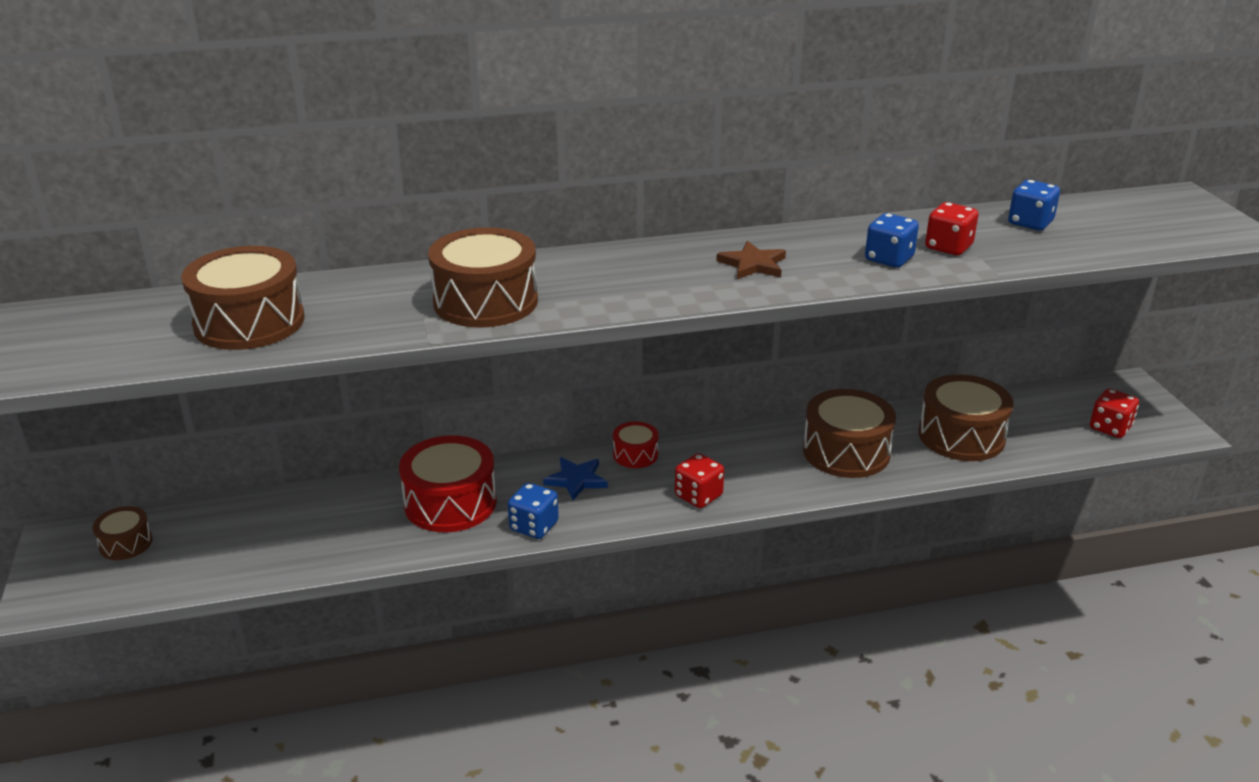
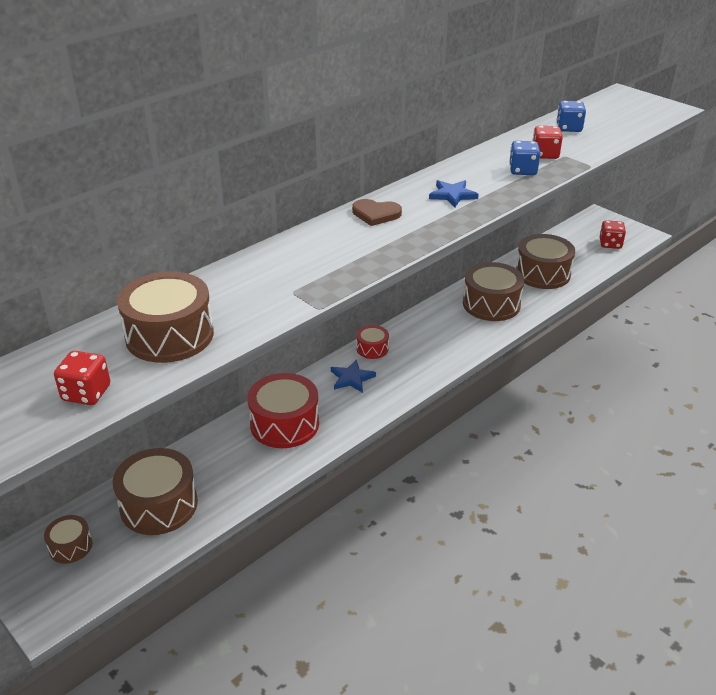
camera: 30 degrees left, 5 degrees up
brown drum [428,227,538,328] -> brown drum moved to [113,448,198,535]
blue dice [508,483,559,539] -> none
red dice [675,453,724,508] -> red dice moved to [54,351,110,405]
brown star [716,241,786,279] -> blue star [429,180,479,207]
none -> brown heart [352,199,402,226]

